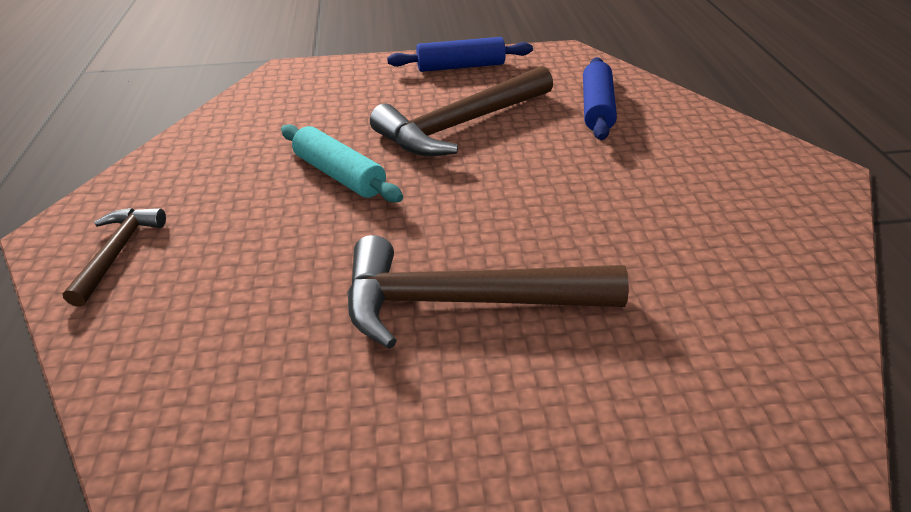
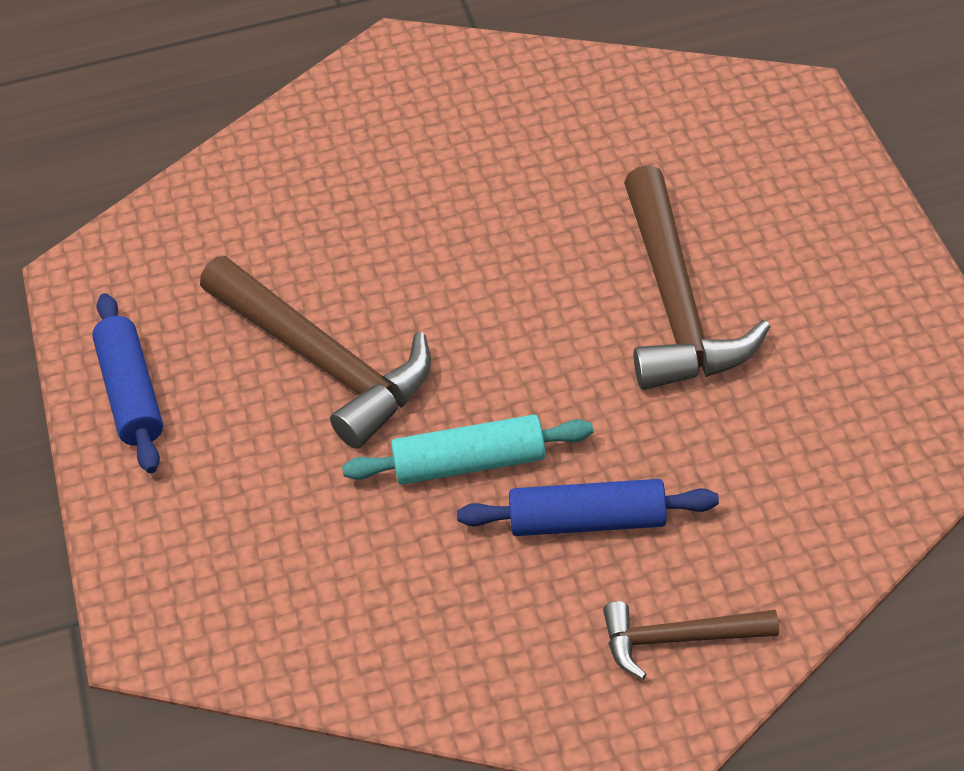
camera: 95 degrees left, 10 degrees up
turquoise rolling pin [281,124,403,203] -> turquoise rolling pin turned 45 degrees clockwise [342,415,593,485]
blue rolling pin [583,57,617,140] -> blue rolling pin moved to [457,479,719,536]

